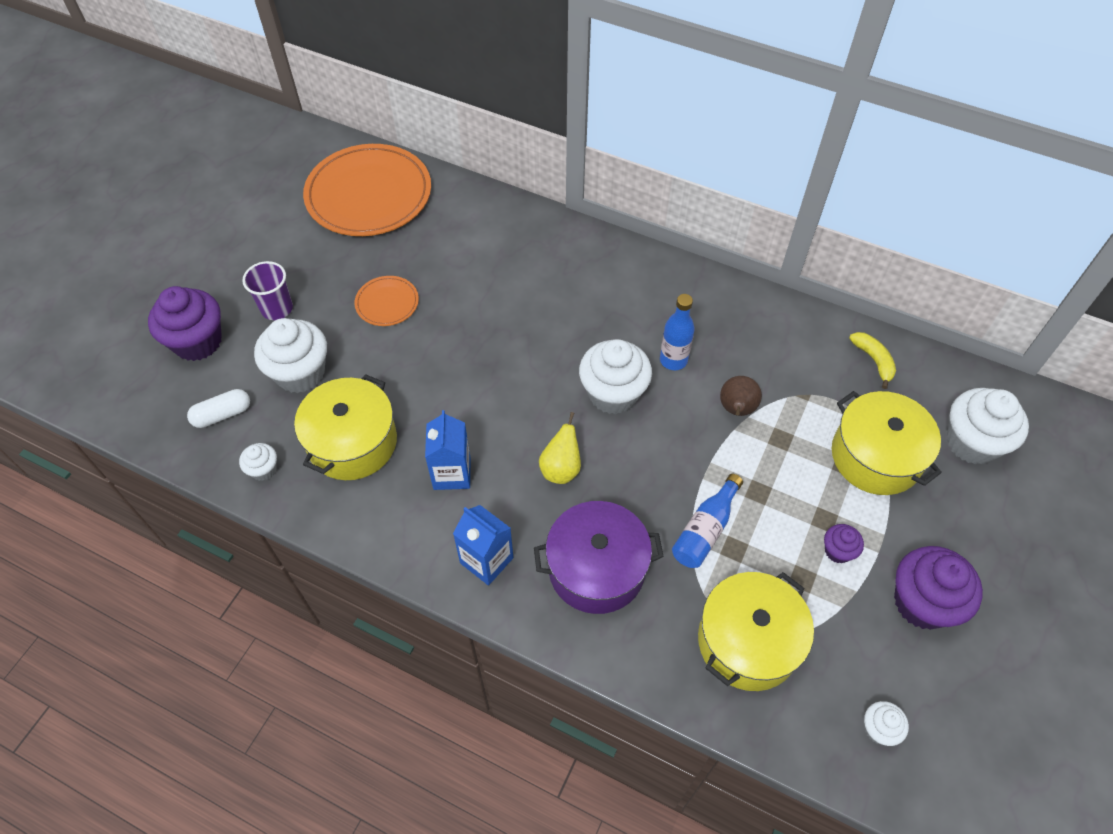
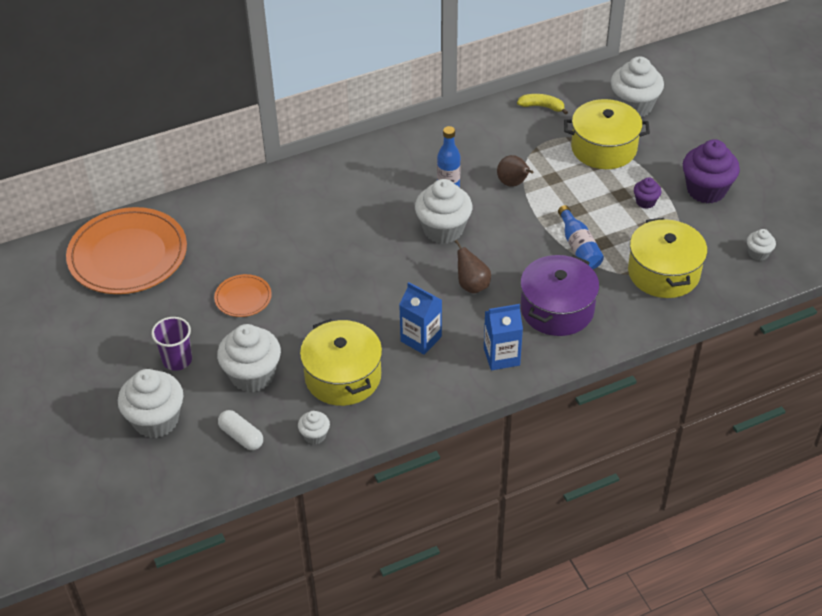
camera: 50 degrees left, 10 degrees down
purple cupcake [148,286,222,361] -> white cupcake [118,369,184,438]
white capsule [187,389,250,428] -> white capsule turned 60 degrees counterclockwise [218,410,263,450]
yellow pear [539,412,581,484] -> brown pear [454,240,491,294]

